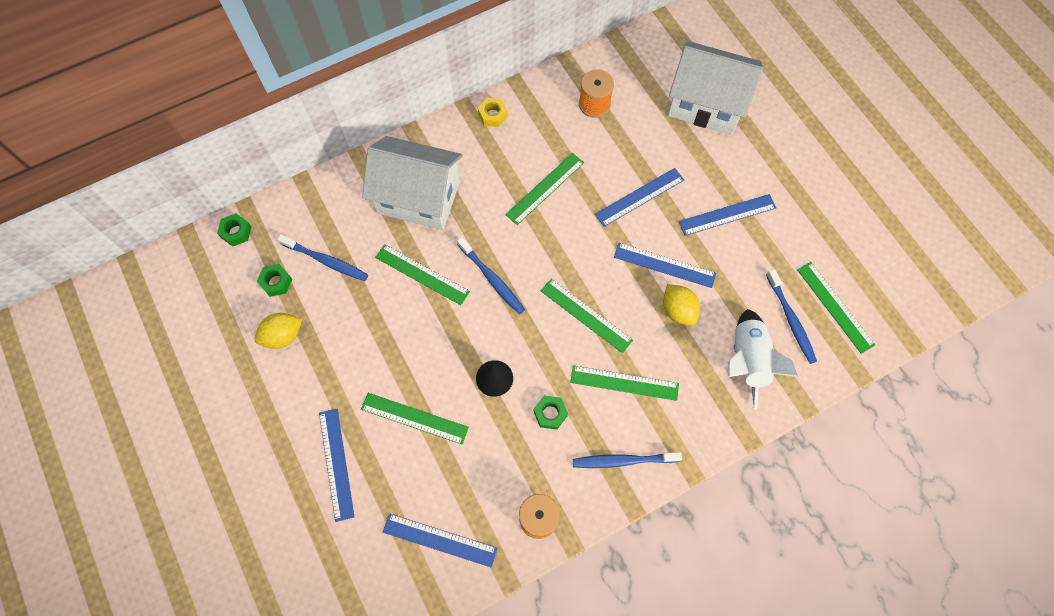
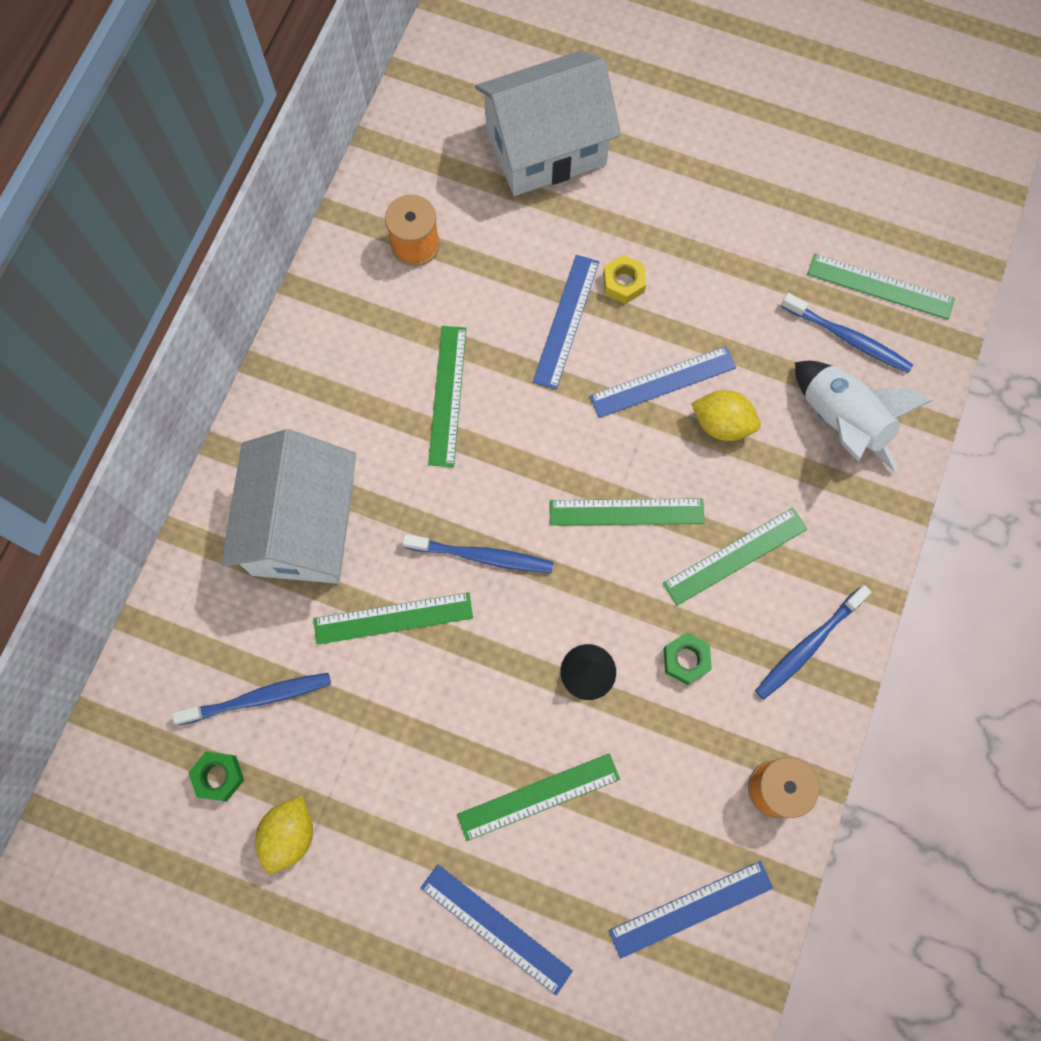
camera: 40 degrees left, 5 degrees up
green nut [217,213,251,246] -> none
white house [362,136,463,230] -> white house turned 60 degrees counterclockwise [221,429,356,584]
yellow nut [478,98,508,127] -> yellow nut moved to [603,255,646,304]
blue ruler [679,194,776,236] -> none

